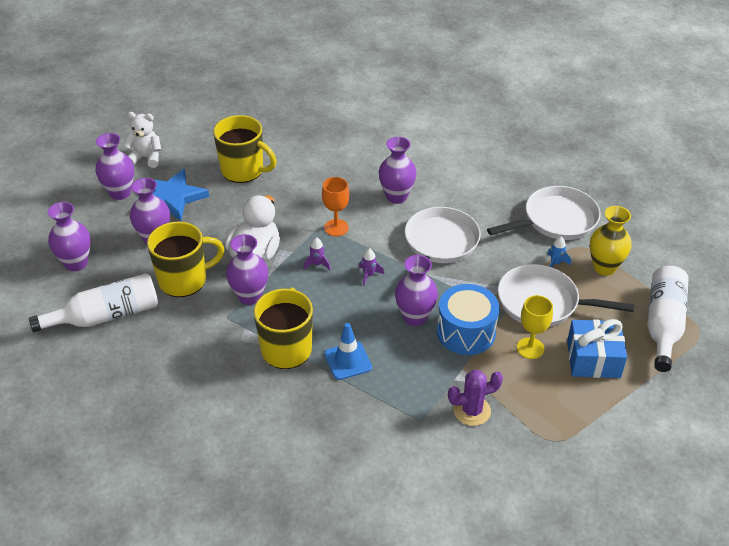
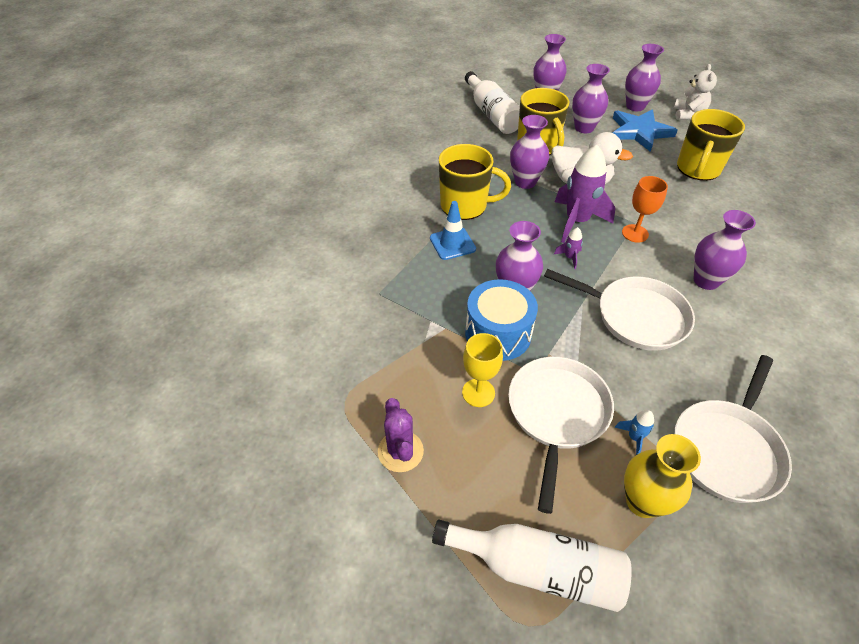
camera: 90 degrees right, 5 degrees up
purple rocket [304,237,331,270] -> purple rocket [555,145,616,243], size x2.34
purple cactus [448,370,503,426] -> purple cactus moved to [378,398,424,472]
white pan [487,186,600,240] -> white pan turned 60 degrees clockwise [674,355,792,503]
blue gift [567,319,627,378] -> none

